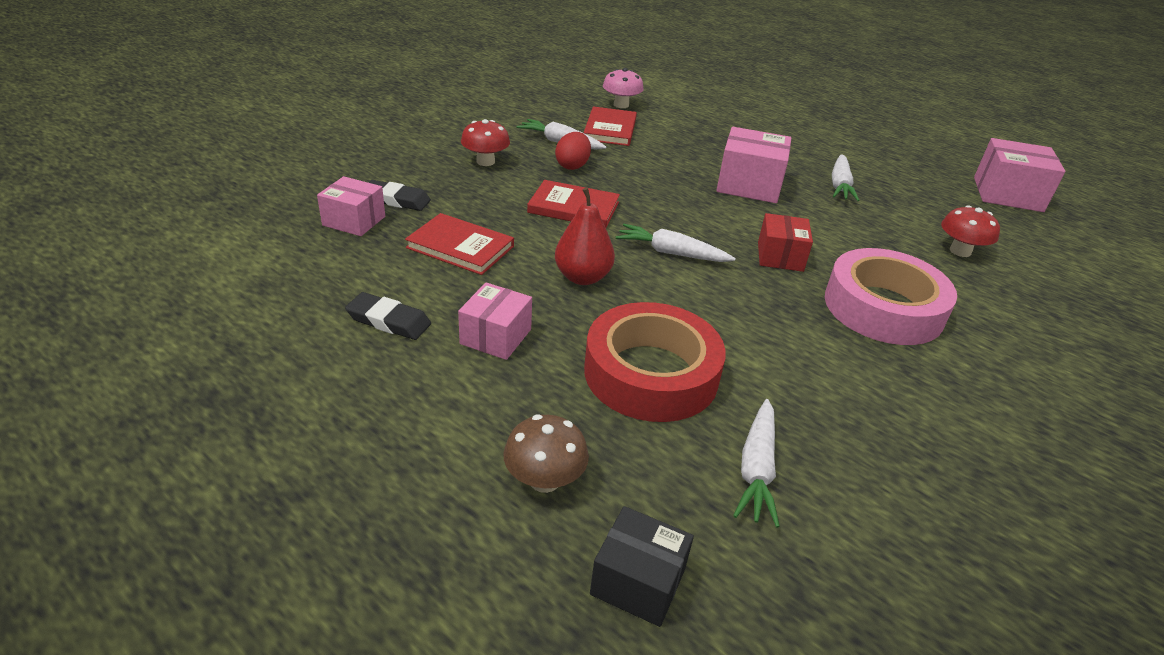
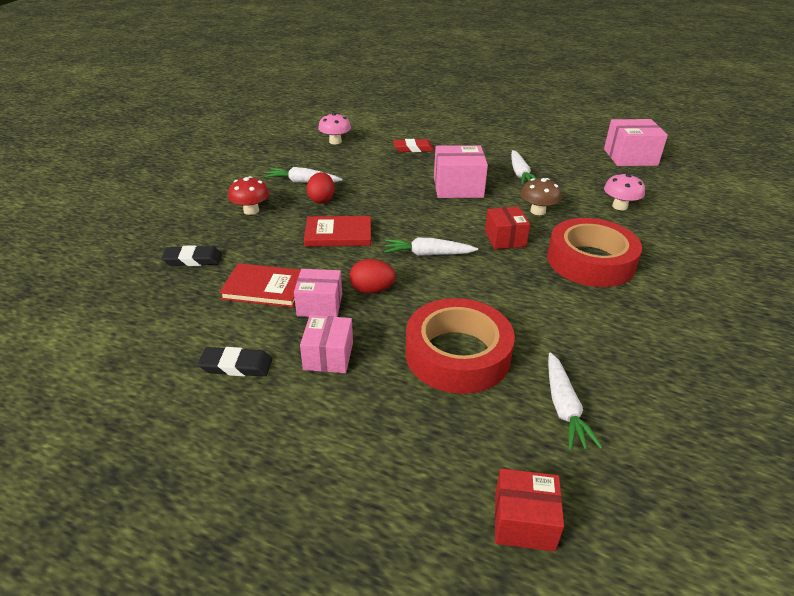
camera: 15 degrees left, 0 degrees up
pink box [317,176,385,236] -> pink box moved to [294,269,342,317]
brown mushroom [503,414,589,493] -> brown mushroom moved to [521,178,561,215]
red pear [555,188,615,285] -> red egg [349,259,396,294]
red book [584,106,637,146] -> none
black box [590,506,694,627] -> red box [495,468,564,552]
pink tape [825,248,957,345] -> red tape [547,218,642,287]
red mushroom [941,205,1000,257] -> pink mushroom [604,173,645,210]
none -> red eraser [393,139,434,152]

